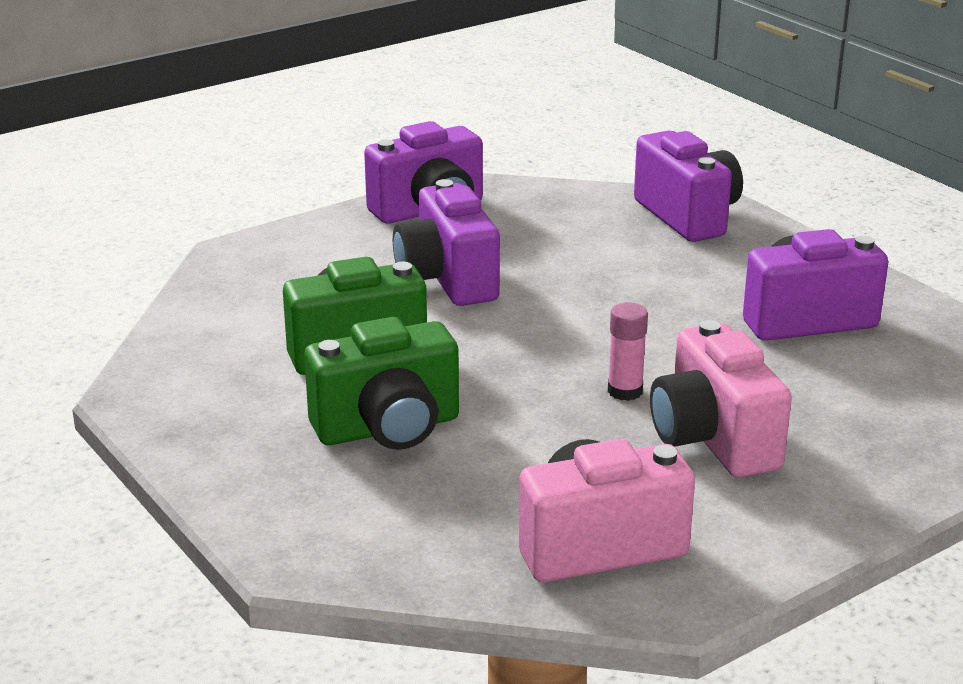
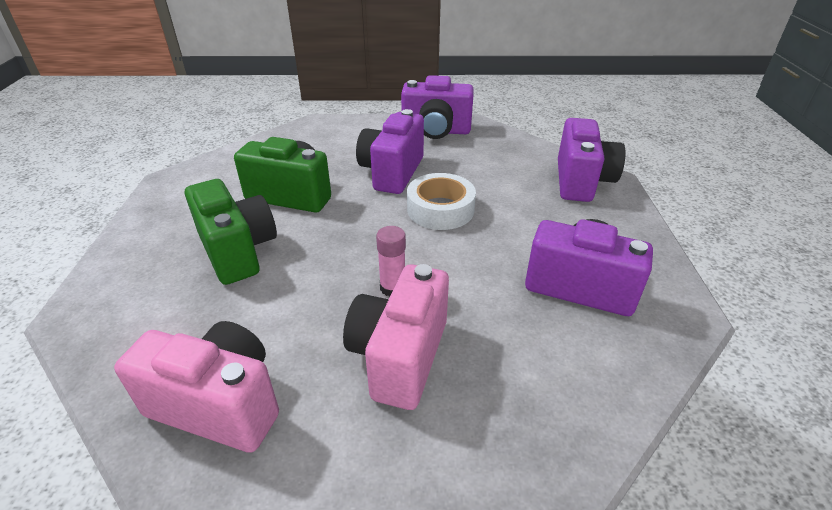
camera: 35 degrees right, 10 degrees up
green camera [304,317,459,450] -> green camera turned 135 degrees counterclockwise [185,179,277,285]
none -> white tape [407,173,476,230]

